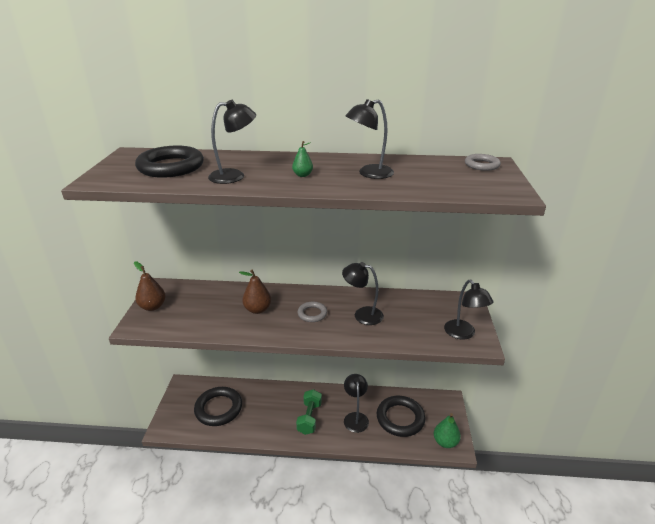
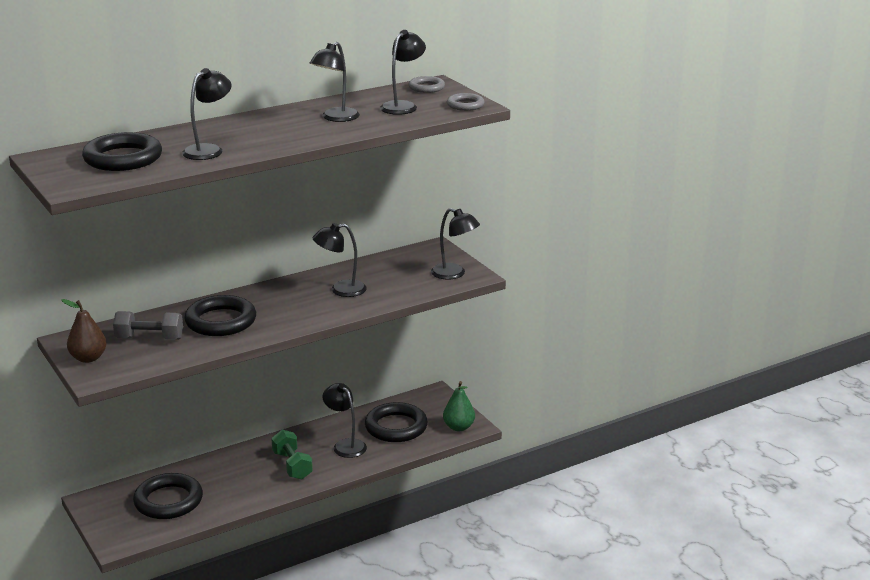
camera: 35 degrees left, 5 degrees down
brown pear [239,270,271,314] -> black ring [184,295,256,336]
green pear [292,141,313,177] -> none
grey ring [298,302,327,322] -> grey ring moved to [447,93,484,111]
none -> grey dumbbell [113,311,183,340]
none -> black lamp [380,30,426,115]

